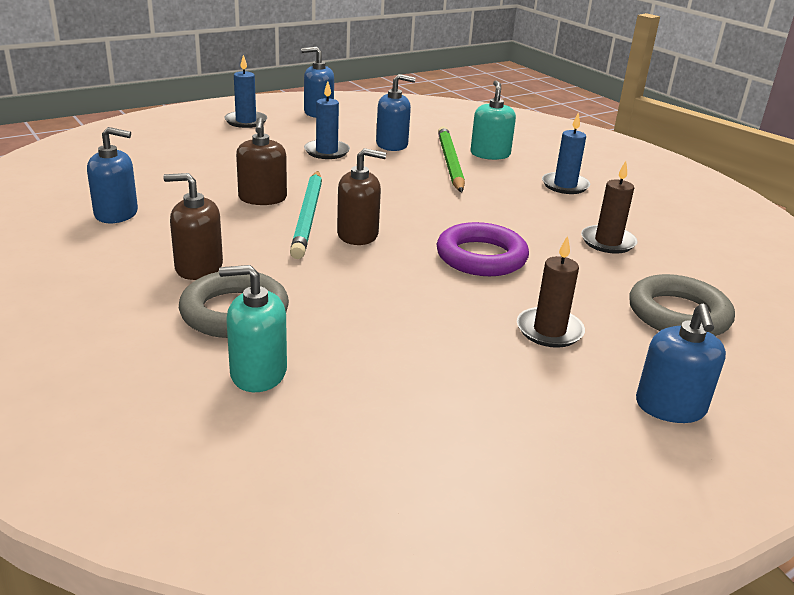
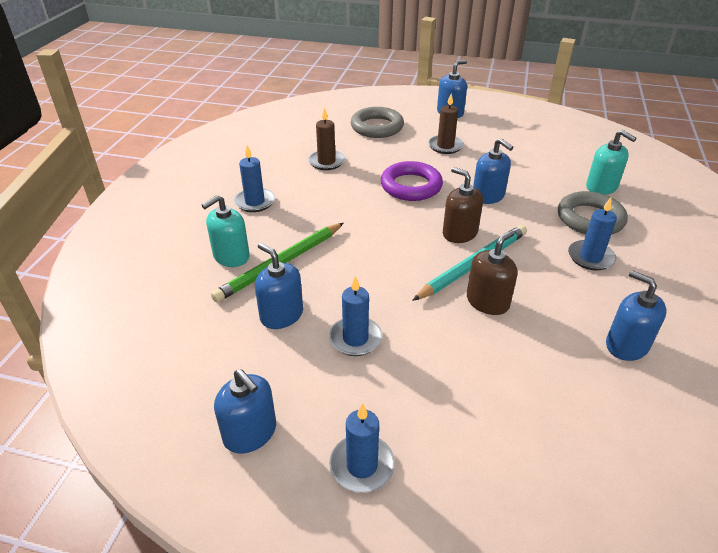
camera: 130 degrees left, 10 degrees up
brown soap dispenser [163,173,223,280] -> blue candle [568,198,617,271]
none -> blue soap dispenser [473,138,513,204]

